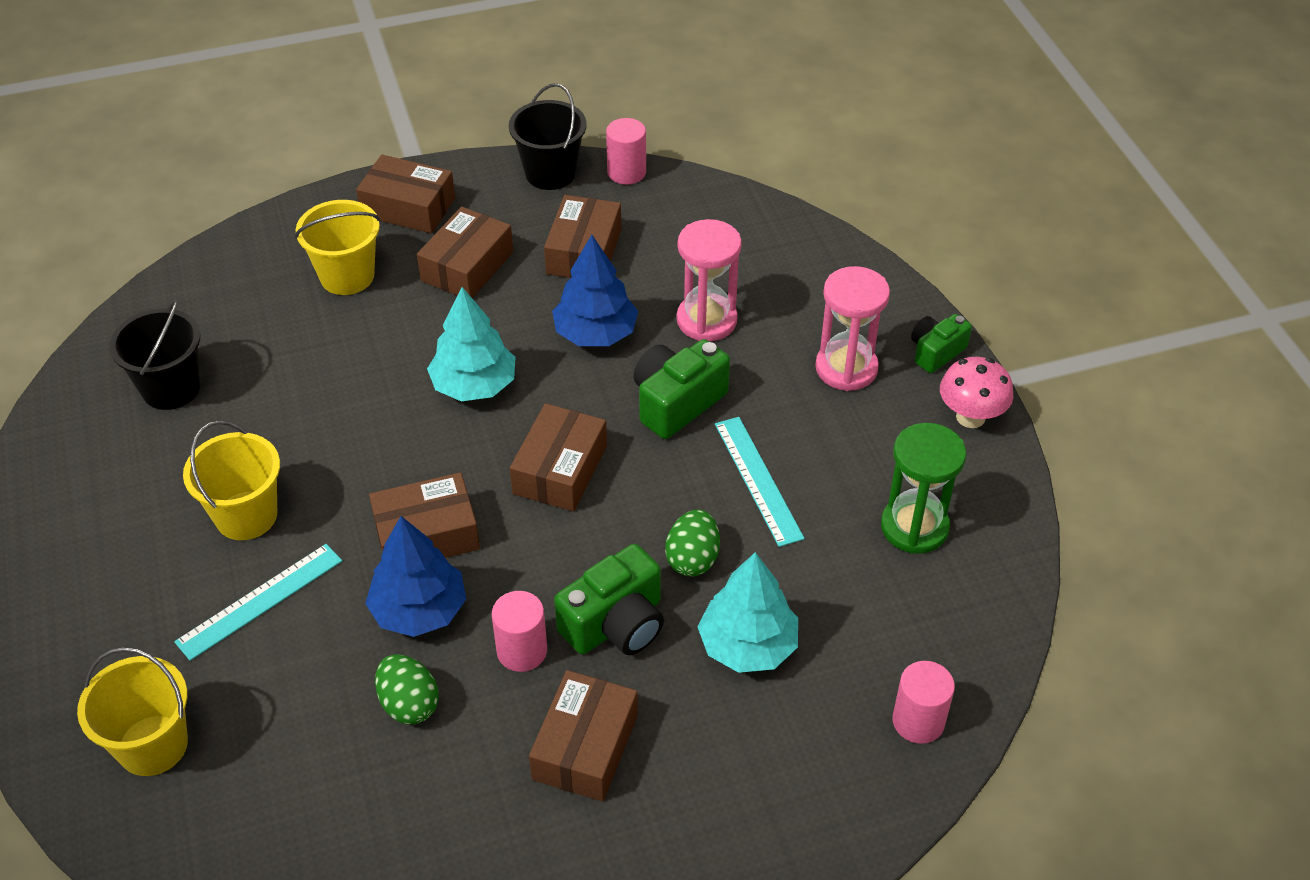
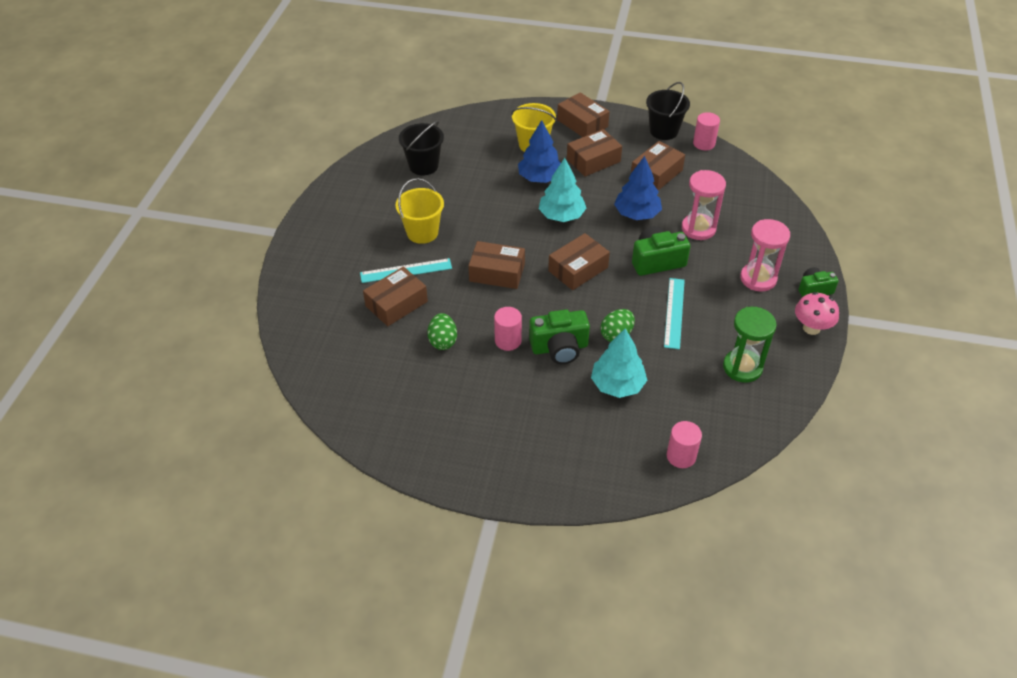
camera: 30 degrees right, 0 degrees up
yellow bucket [77,647,188,776] -> none
blue tree [365,516,466,637] -> blue tree moved to [518,120,561,183]
brown box [529,670,638,801] -> brown box moved to [363,266,428,326]

